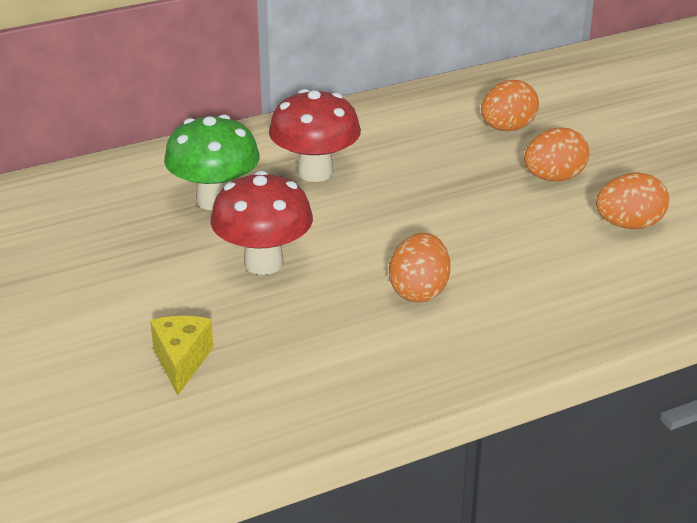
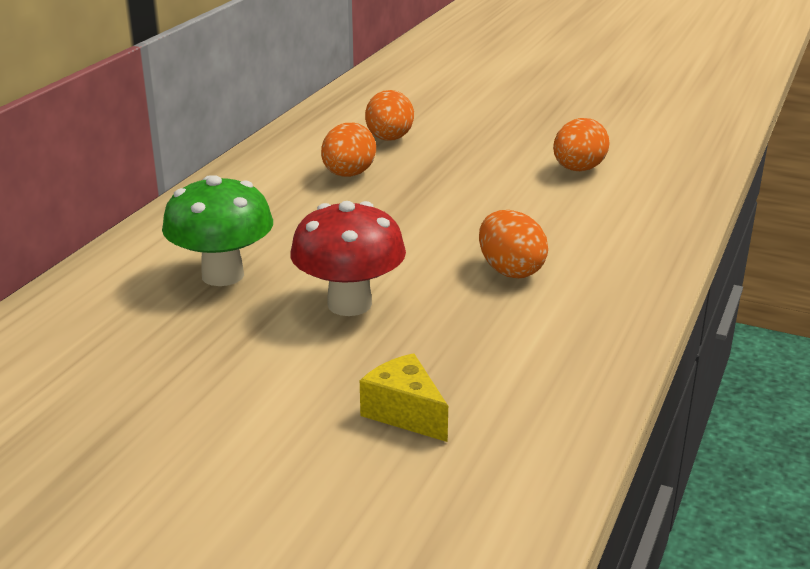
camera: 40 degrees left, 5 degrees down
red mushroom [269,89,361,182] -> none
orange egg [524,128,589,181] -> orange egg moved to [321,123,376,177]

